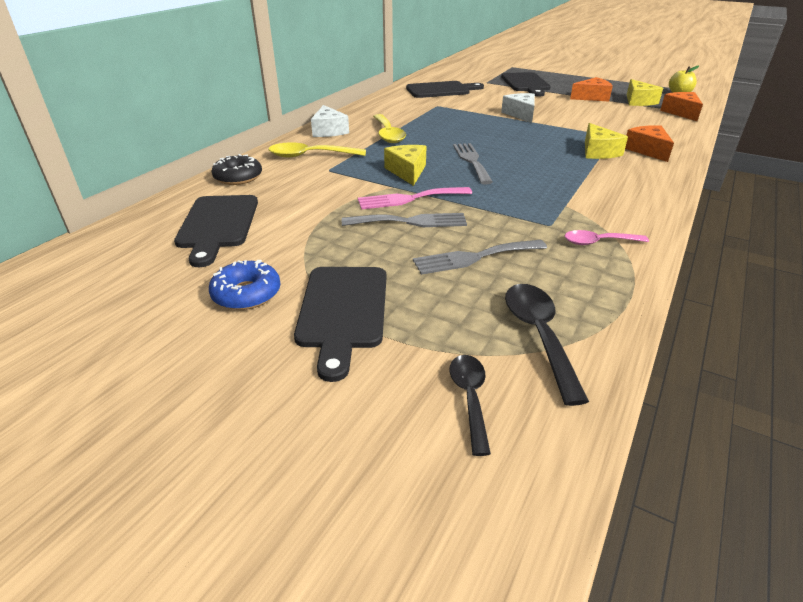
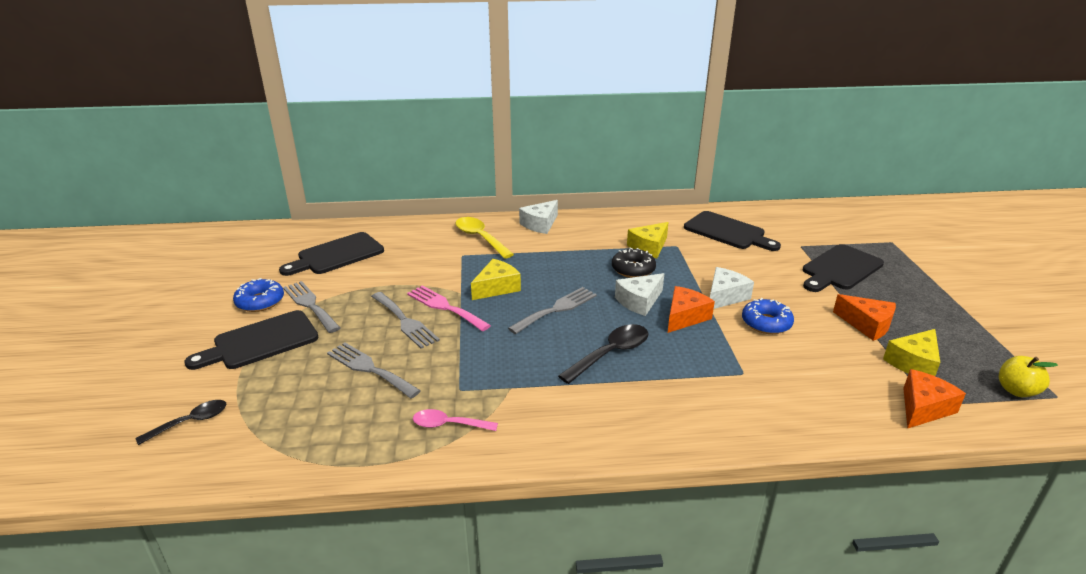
camera: 55 degrees right, 5 degrees down
black donut [212,154,262,185] -> black donut moved to [612,248,656,278]
yellow spoon [373,114,406,143] -> none
black spoon [505,284,589,406] -> black spoon moved to [558,324,649,384]
pink spoon [565,230,649,245] -> pink spoon turned 45 degrees counterclockwise [413,409,498,431]
yellow cheese [585,123,628,159] -> yellow cheese moved to [627,222,669,258]
orange cheese [625,125,674,162] -> orange cheese moved to [668,286,715,333]
none -> grey fork [283,281,340,333]
none -> white cheese [615,273,664,316]
none -> blue donut [742,298,794,334]

